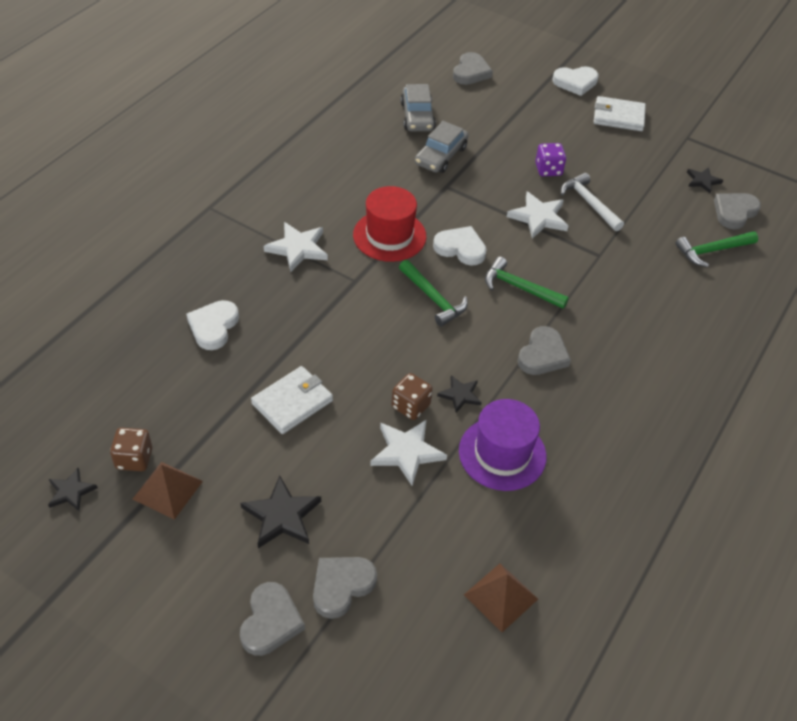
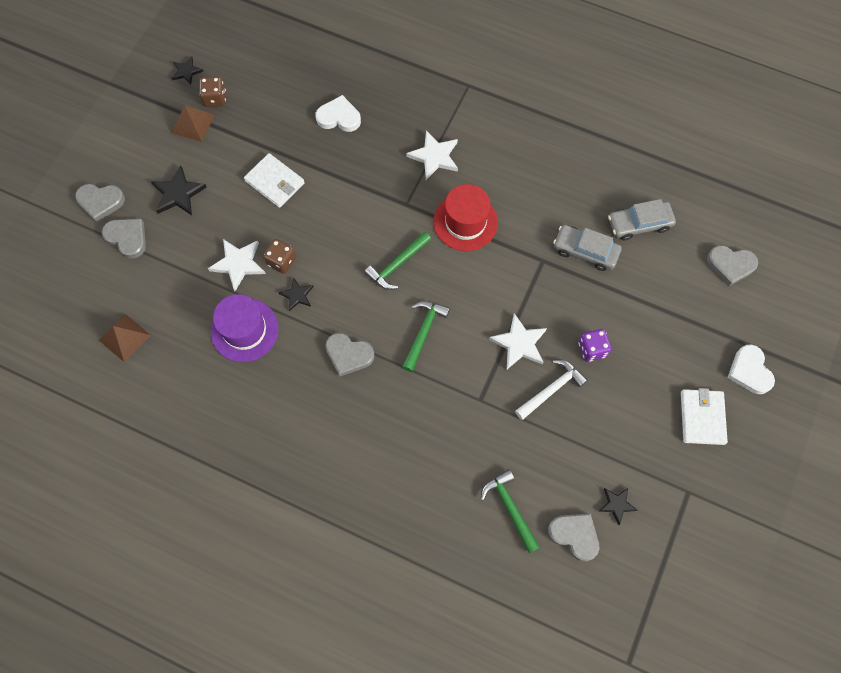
camera: 85 degrees right, 20 degrees up
white heart [433,226,487,266] -> none

